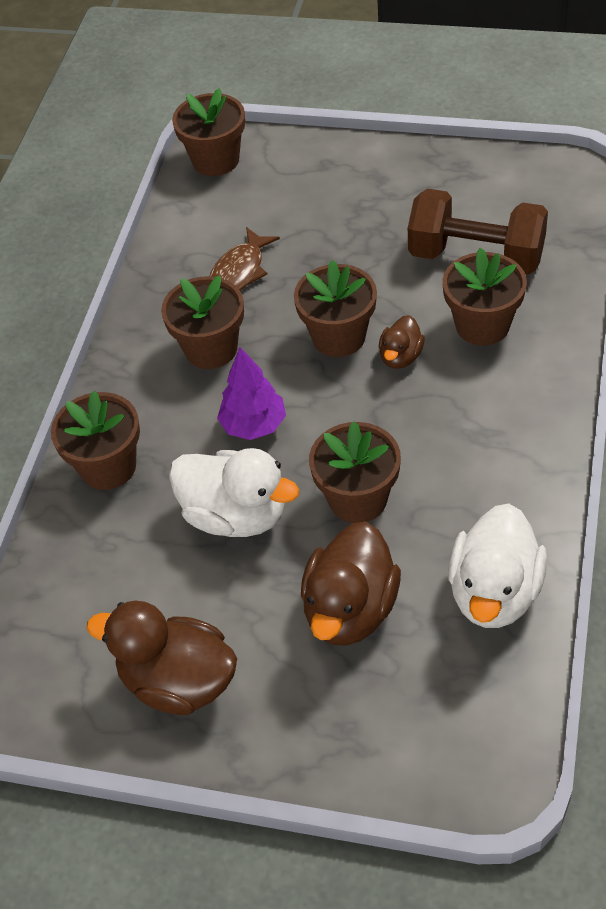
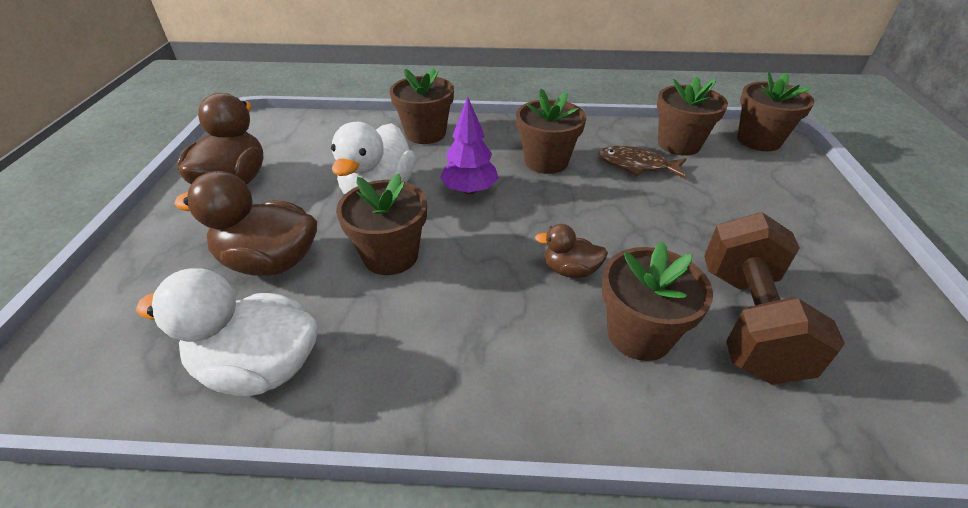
camera: 75 degrees right, 10 degrees down
brown flower pot [294,260,377,357] -> brown flower pot moved to [657,77,728,156]

